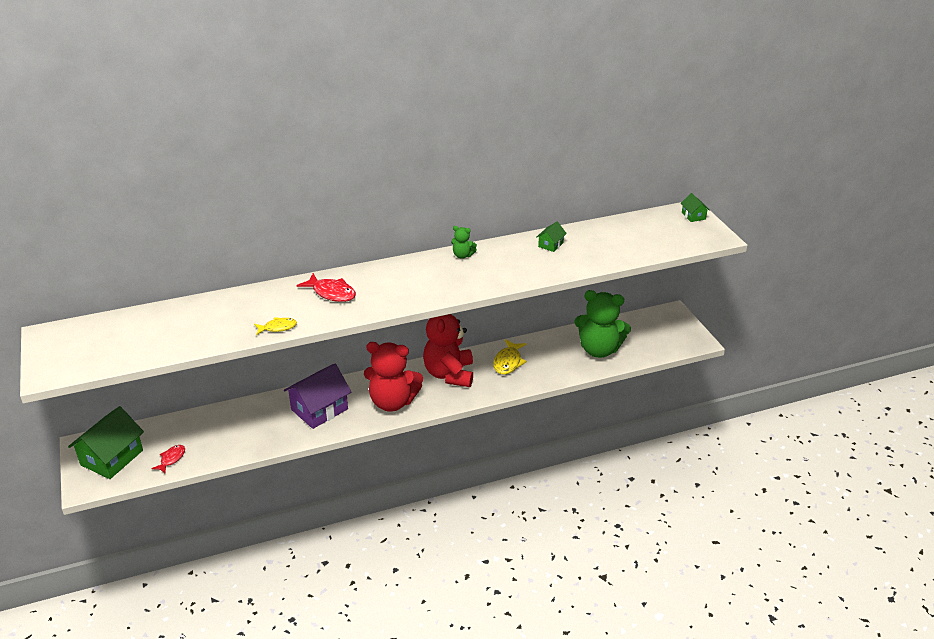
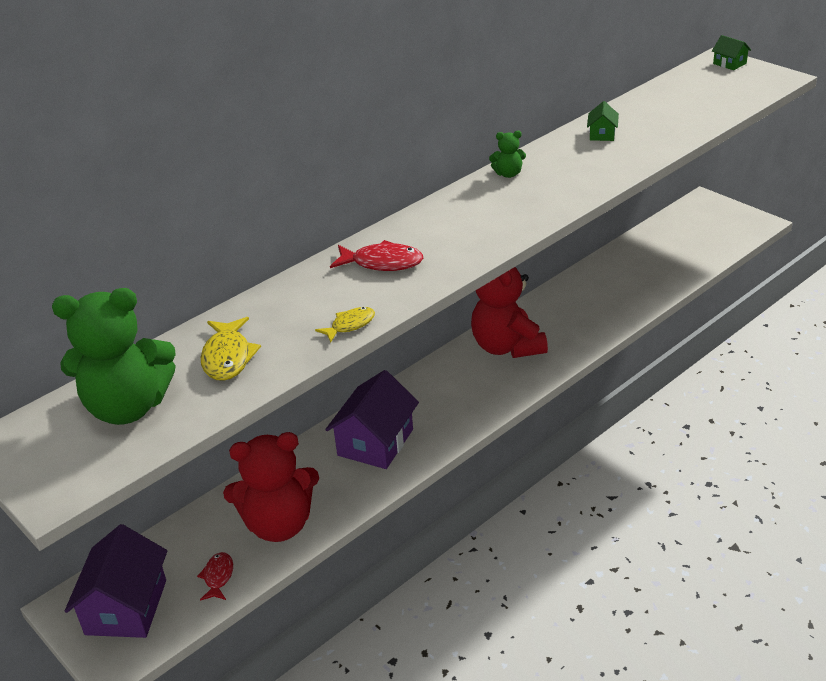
camera: 20 degrees left, 0 degrees up
green house [68,406,144,479] -> purple house [65,524,167,638]
red teddy bear [364,342,423,412] -> red teddy bear moved to [223,432,319,542]
yellow fish [493,339,527,374] -> yellow fish moved to [201,317,261,381]
green teddy bear [574,290,631,358] -> green teddy bear moved to [52,288,176,425]

